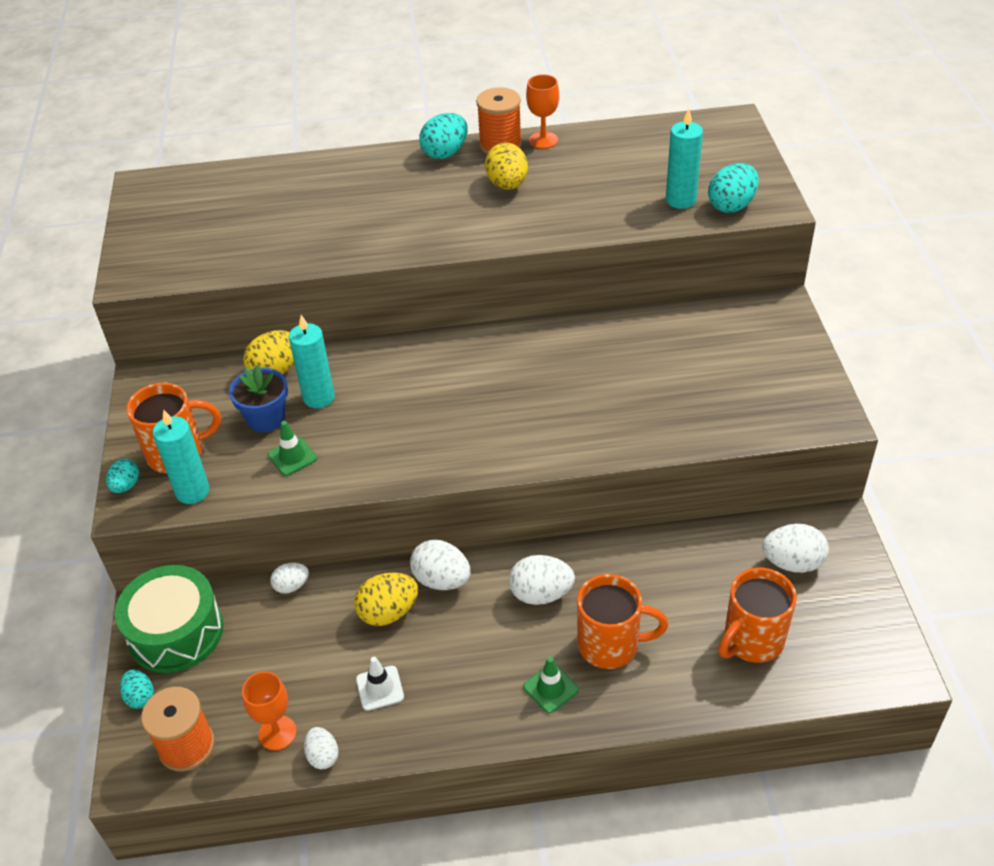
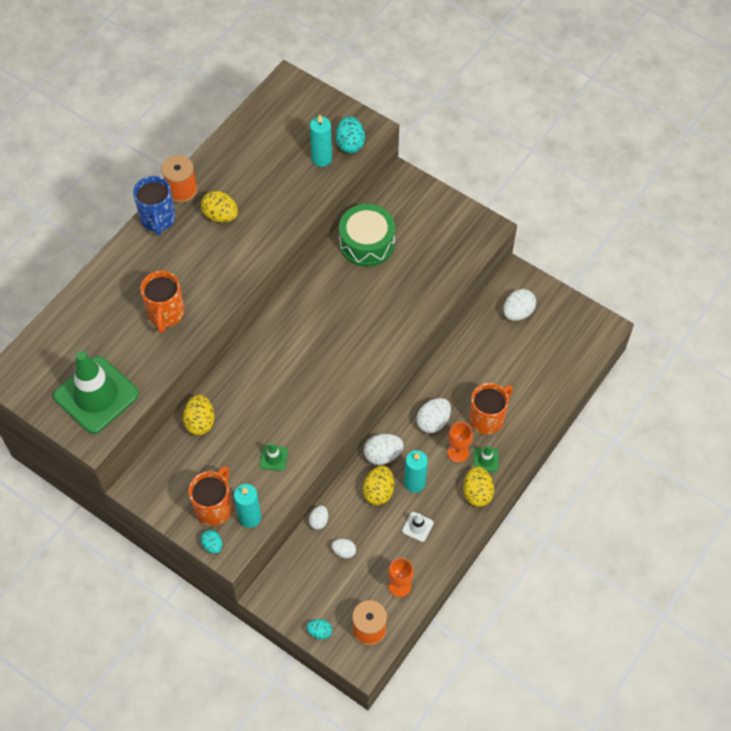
camera: 50 degrees left, 15 degrees up
green drum [115,565,223,673] -> green drum moved to [339,204,395,267]
blue flower pot [229,365,288,432] -> none
turquoise candle [289,315,335,408] -> turquoise candle moved to [404,450,428,493]
white egg [304,727,339,769] -> white egg moved to [331,539,356,559]
turquoise egg [419,113,468,159] -> blue mug [133,176,176,236]
orange goblet [526,74,559,149] -> orange goblet moved to [448,422,473,462]
orange mug [718,568,797,663] -> orange mug moved to [140,271,185,333]
none -> green traffic cone [53,351,139,434]
none -> yellow egg [463,466,494,507]

